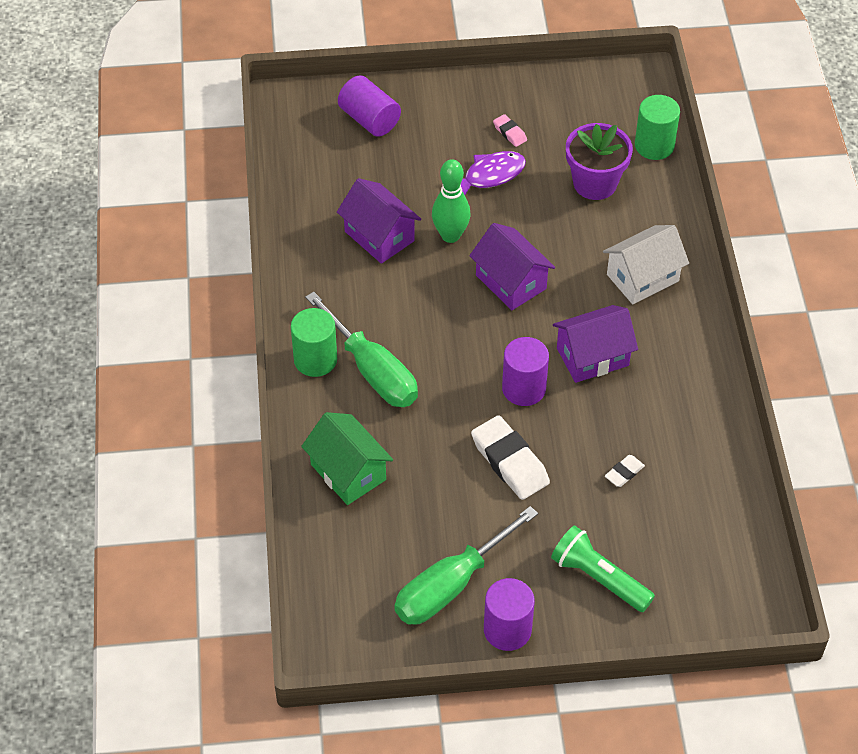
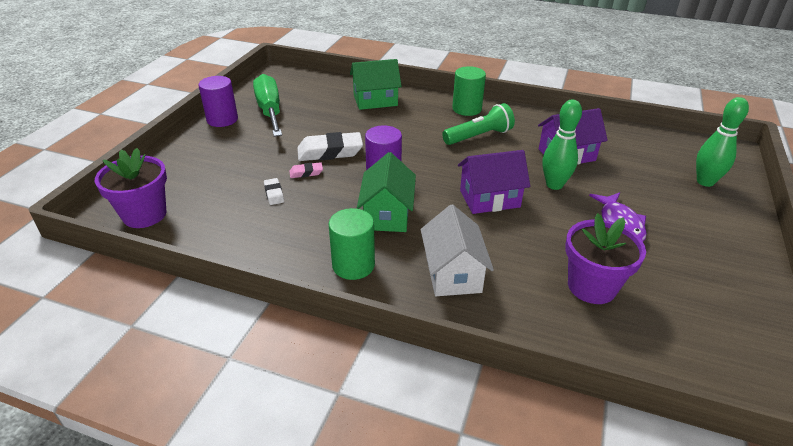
camera: 115 degrees right, 15 degrees down
green screwdriver [305,292,418,407] -> none
purple cylinder [338,75,401,137] -> green bowling pin [696,97,749,187]
pink eraser [493,114,527,147] -> pink eraser moved to [289,162,323,178]
green flashlight [551,525,655,612] -> green flashlight moved to [442,103,515,145]
purple house [553,305,638,383] -> green house [357,152,416,232]
green cylinder [635,95,680,160] -> green cylinder moved to [329,208,375,280]
none -> purple flower pot [95,148,167,228]

